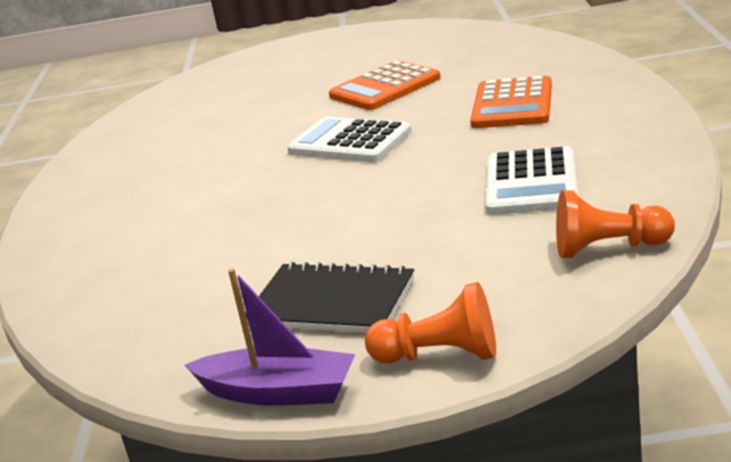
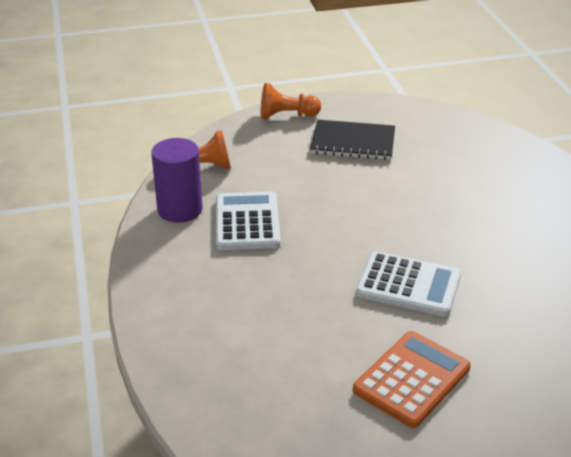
camera: 165 degrees right, 10 degrees up
purple boat [185,268,355,406] -> none
orange calculator [470,76,552,128] -> none
none -> purple cylinder [151,138,203,223]

